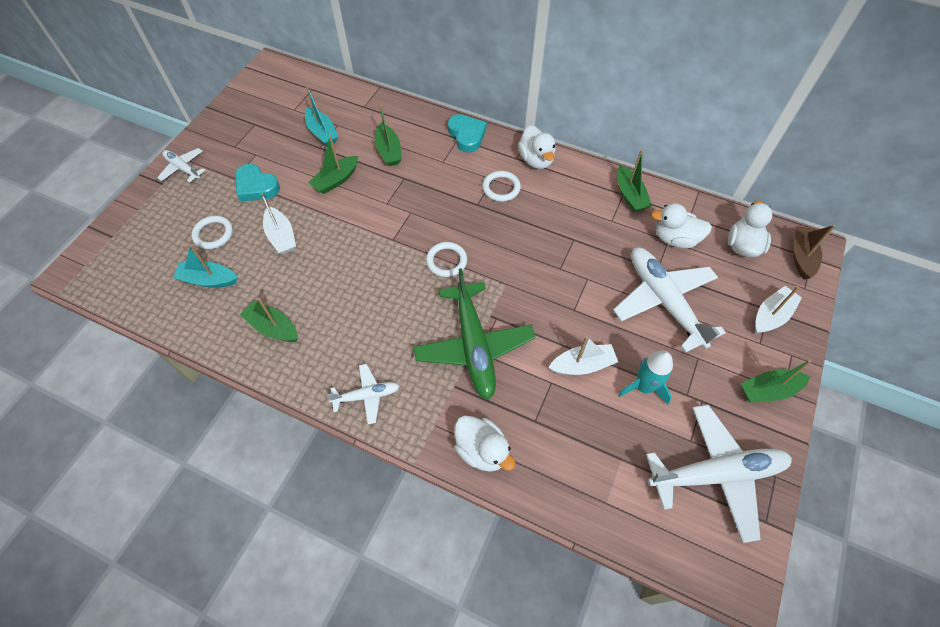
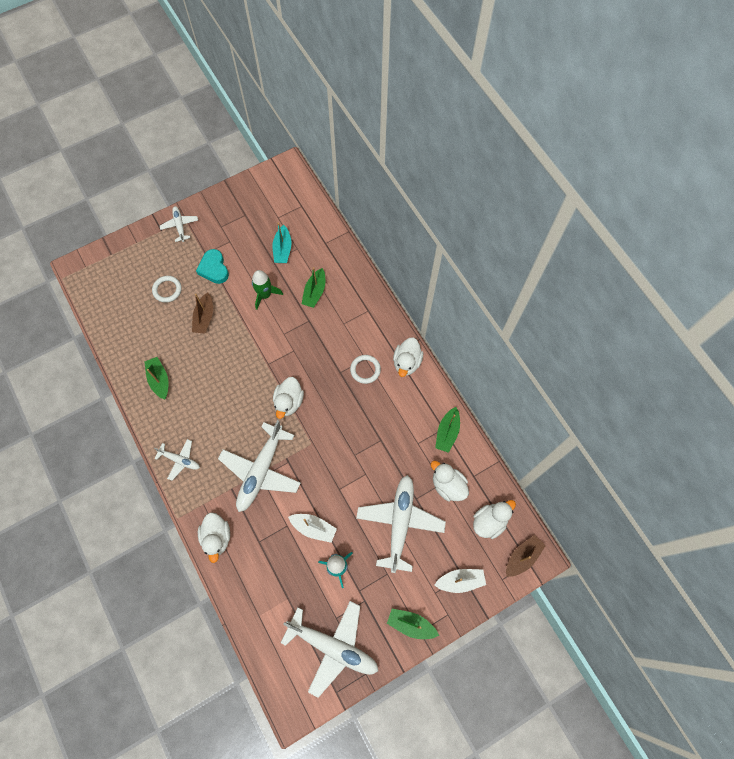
camera: 35 degrees right, 10 degrees up
turquoise boat [173,244,238,288] -> none
white boat [261,193,296,254] -> brown boat [192,292,213,334]
green boat [308,136,358,194] -> green rocket [252,270,283,310]
green plane [413,268,535,400] -> white plane [218,420,301,512]
white ring [426,242,467,277] -> white duck [273,377,304,419]
turquoise heart [448,114,487,152] -> none

